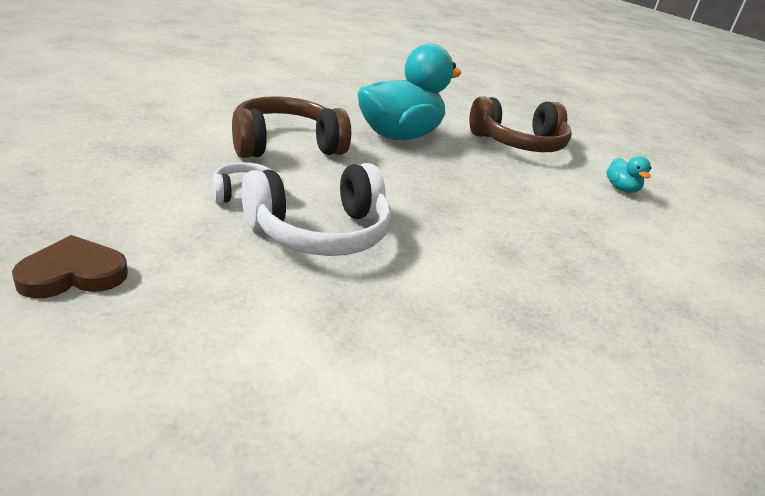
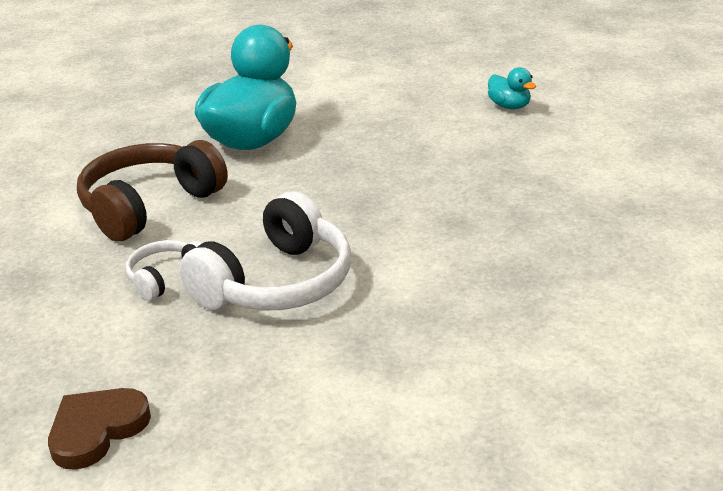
camera: 20 degrees left, 0 degrees up
brown headphones [469,96,572,152] -> none

